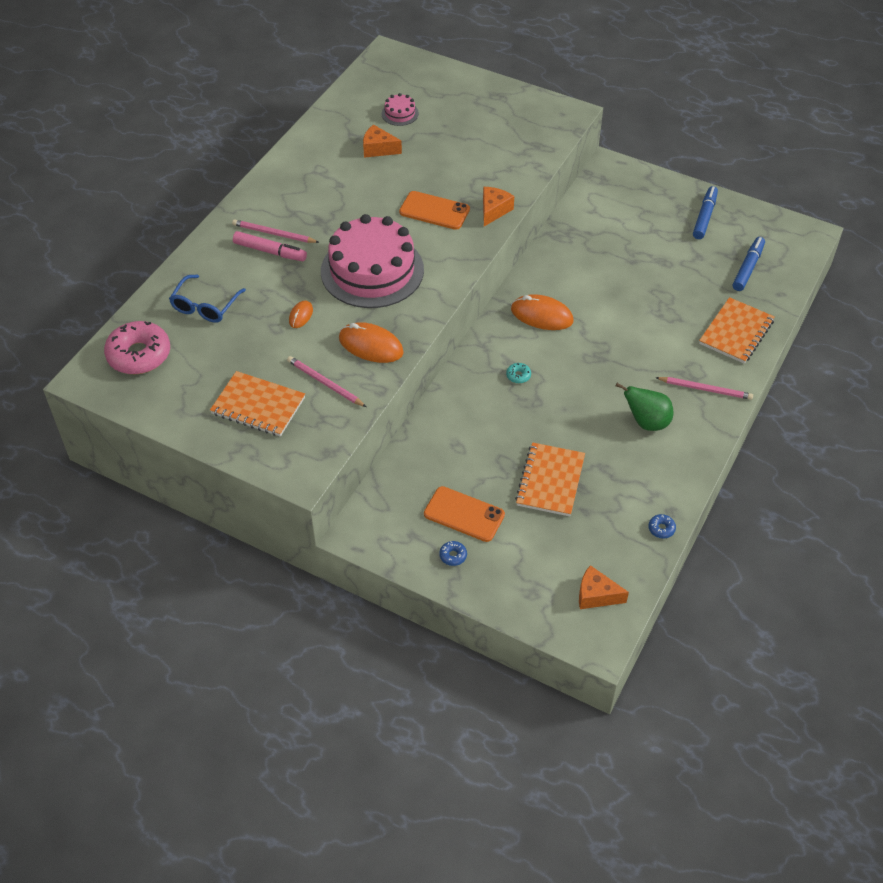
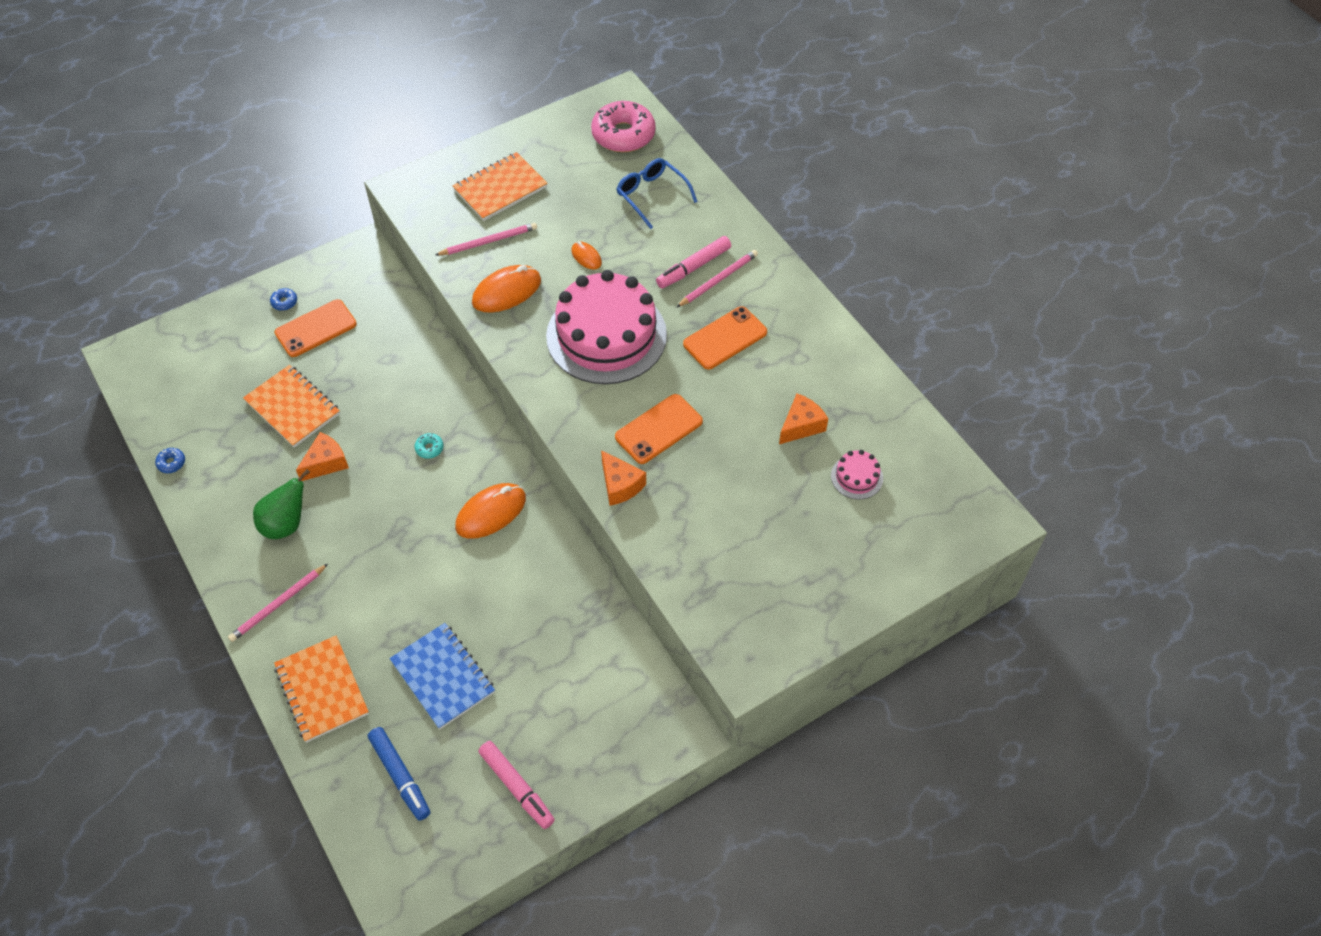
camera: 120 degrees right, 5 degrees up
orange cheese [579,565,629,609] -> orange cheese moved to [296,432,349,481]
blue marker [693,186,718,239] -> pink marker [478,741,555,829]
none -> blue notebook [389,623,495,729]
none -> orange phone [683,306,767,369]

